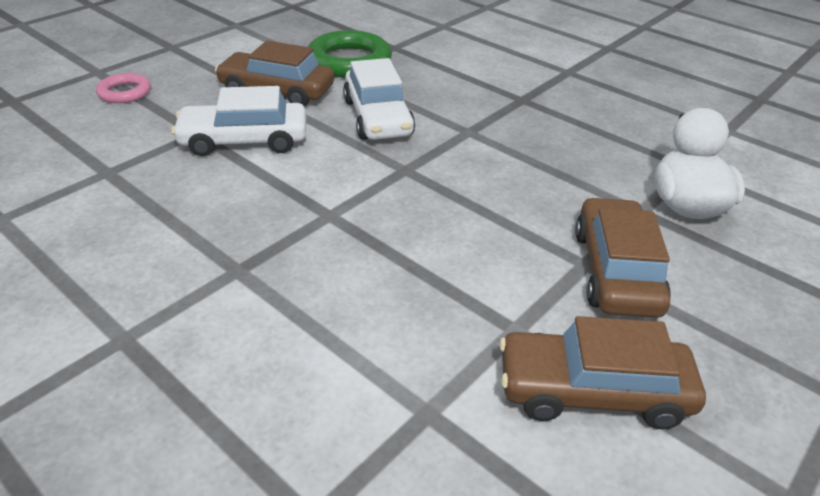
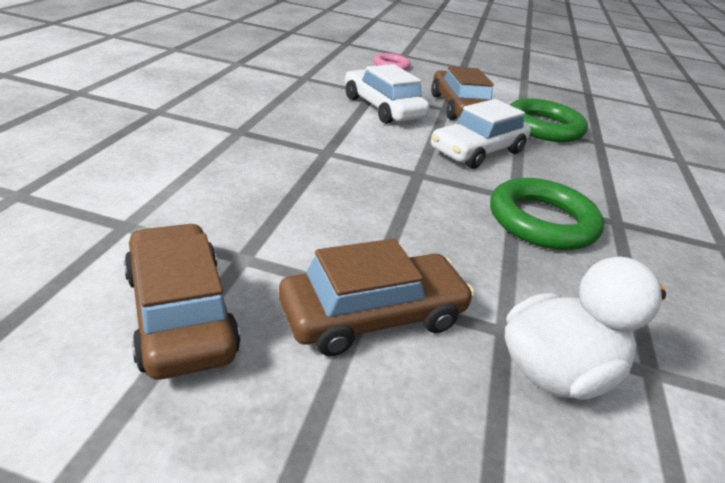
camera: 60 degrees right, 5 degrees down
none -> green ring [490,178,604,250]

